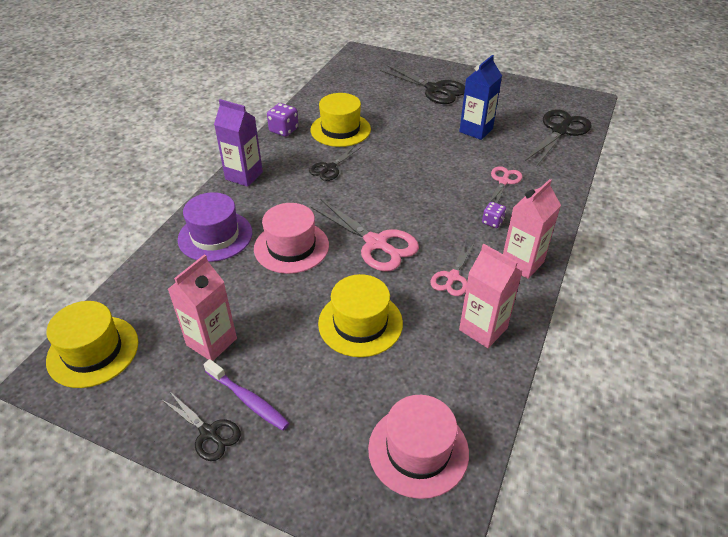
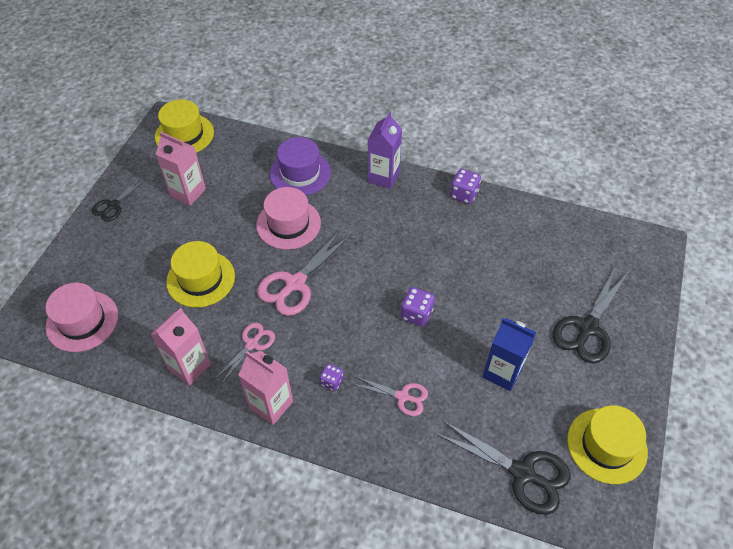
camera: 85 degrees right, 10 degrees up
purple toothbrush [204,359,290,431] -> none
black scissors [309,146,361,181] -> none
yellow hat [310,93,371,147] -> yellow hat moved to [567,405,648,484]
pink scissors [430,242,474,296] -> pink scissors turned 105 degrees clockwise [216,323,275,383]
none -> purple dice [401,287,435,327]

